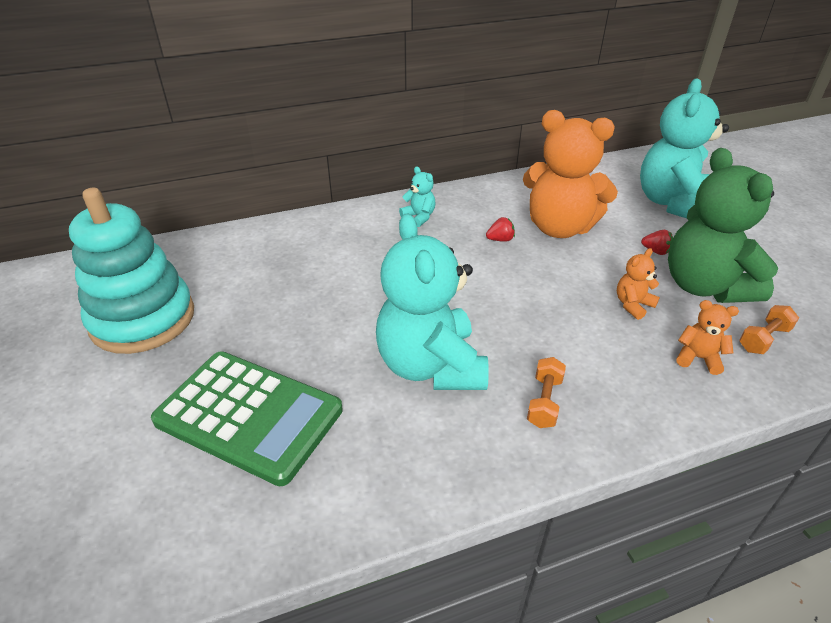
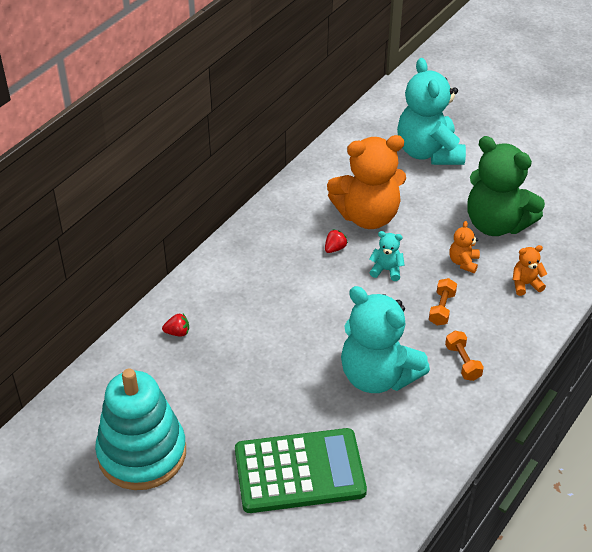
camera: 35 degrees left, 5 degrees up
turquoise teddy bear [399,167,435,227] -> turquoise teddy bear moved to [369,231,405,281]
red strawberry [641,230,673,255] -> red strawberry moved to [162,314,189,337]
orange dumbbell [739,305,799,354] -> orange dumbbell moved to [429,278,457,326]

